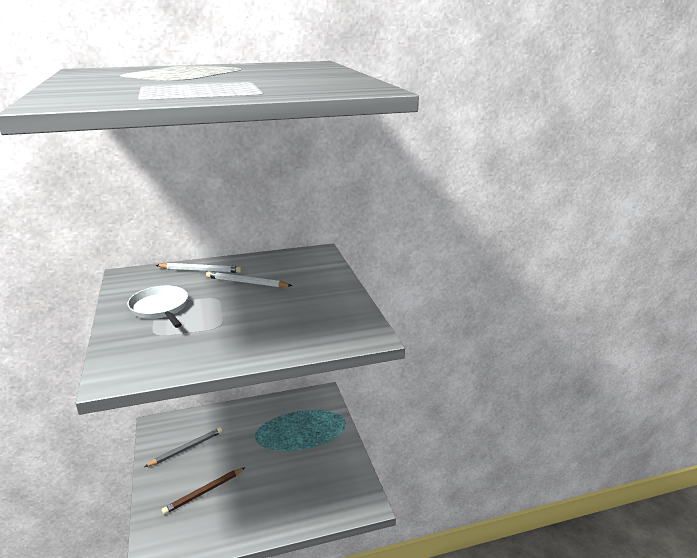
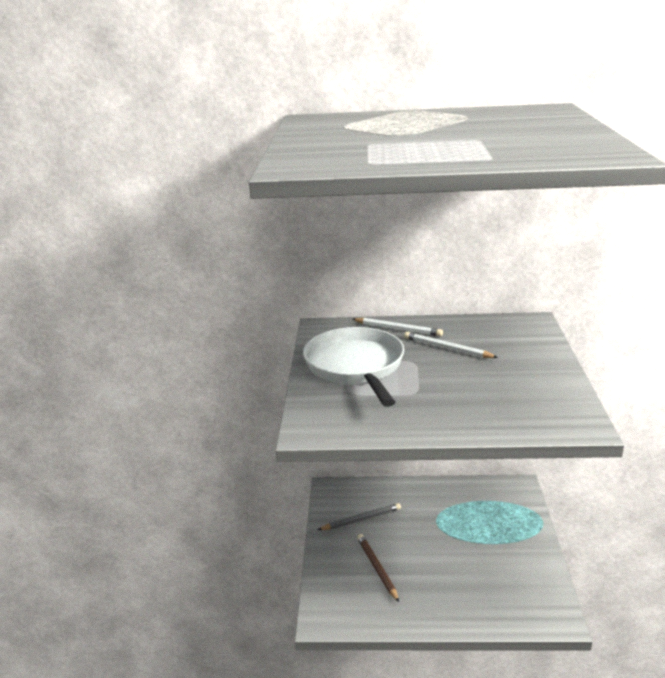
camera: 20 degrees right, 0 degrees up
white pan [127,286,188,328] -> white pan [303,327,404,407], size x1.67
brown pencil [162,467,246,515] -> brown pencil turned 90 degrees clockwise [357,534,399,602]

